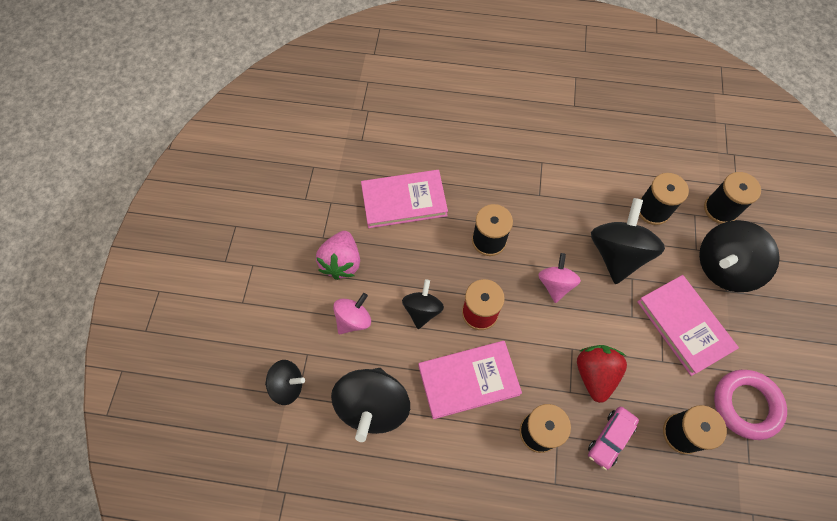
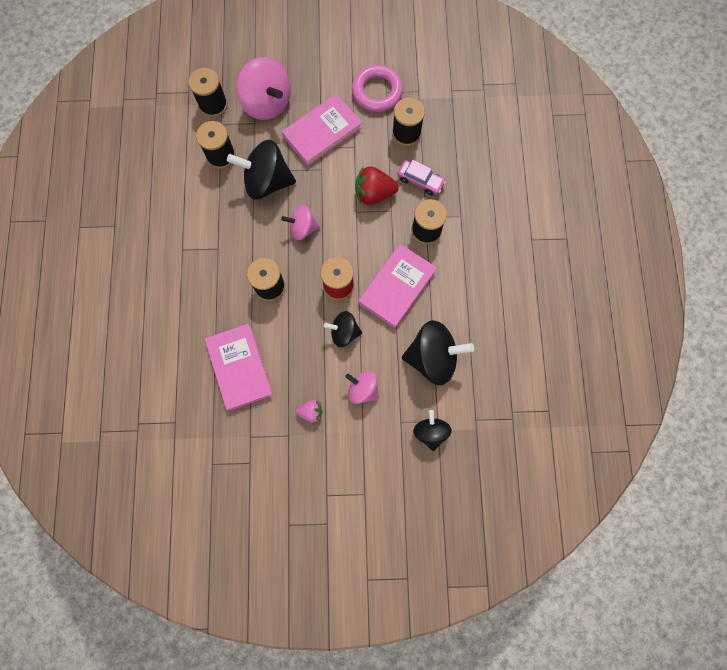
camera: 100 degrees left, 10 degrees up
pink strawberry [316,231,360,280] -> pink strawberry [296,400,322,423], size x0.57
pink book [419,341,522,419] -> pink book turned 60 degrees clockwise [358,244,437,328]
black spinning top [699,220,780,292] -> pink spinning top [236,57,291,120]

